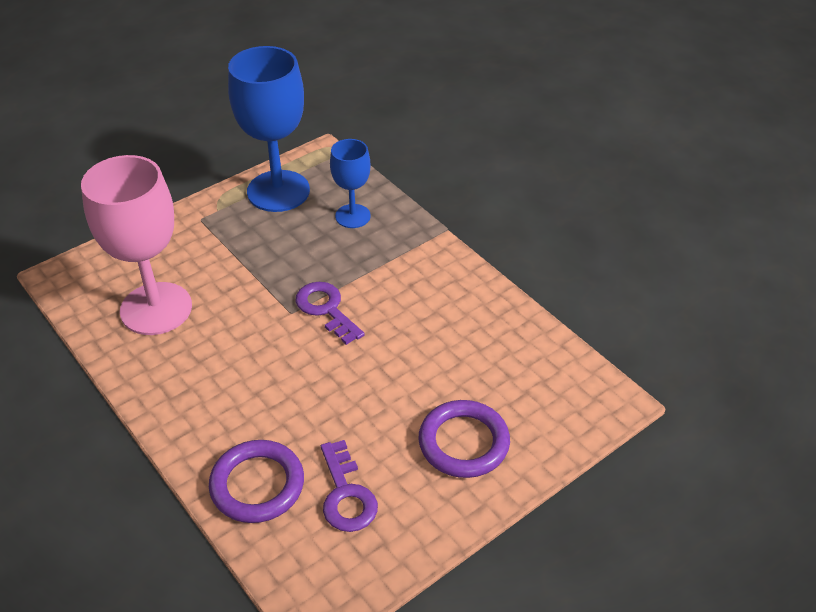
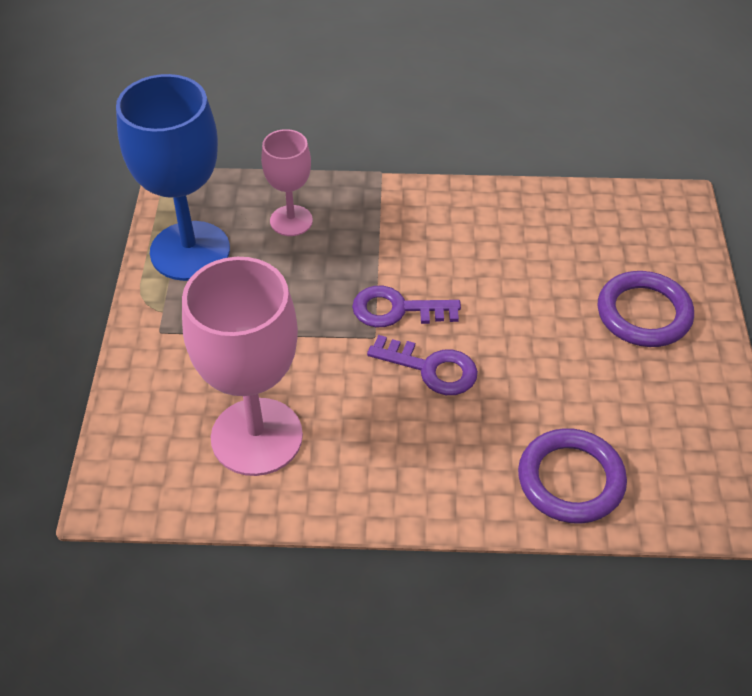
camera: 50 degrees left, 5 degrees up
purple key [321,440,378,532] -> purple key moved to [367,335,478,395]
blue goblet [330,139,371,228] -> pink goblet [261,129,313,236]

